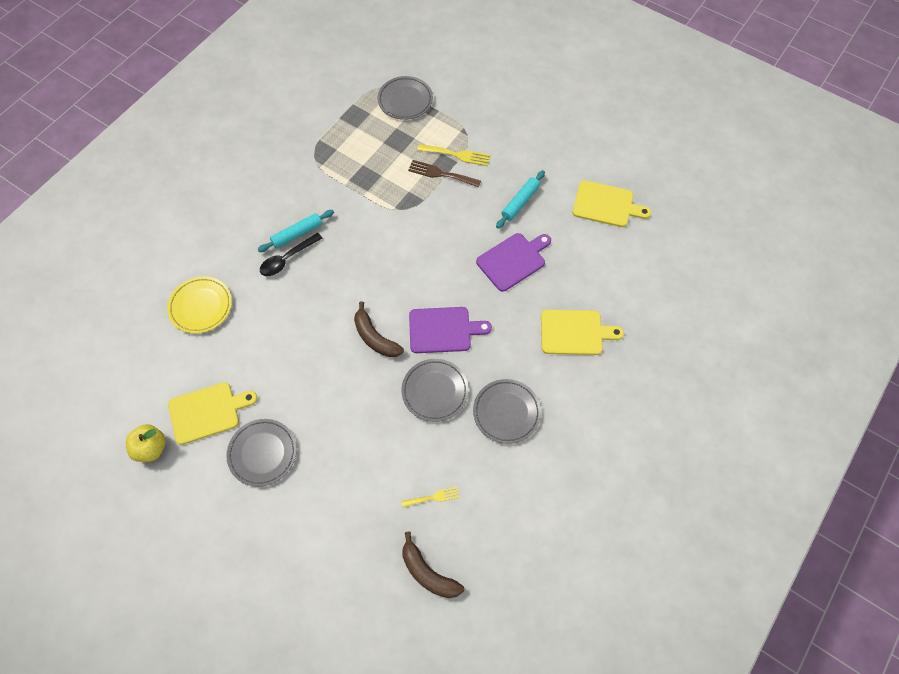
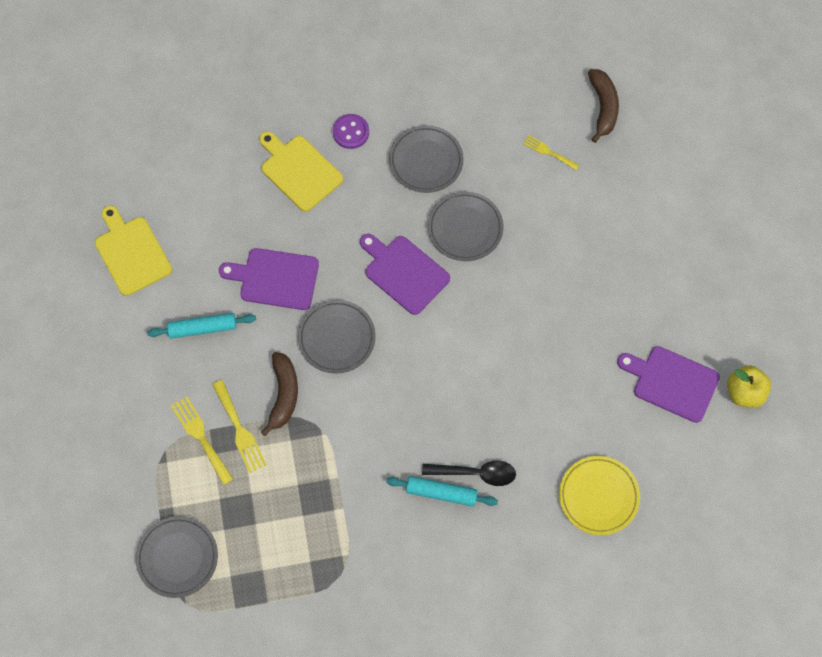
camera: 135 degrees left, 5 degrees up
yellow cutting board [168,382,258,445] -> purple cutting board [617,346,720,423]
grey plate [226,419,297,487] -> grey plate moved to [298,300,376,374]
brown banana [354,301,404,357] -> brown banana moved to [261,352,298,436]
brown fork [408,160,481,187] -> yellow fork [212,380,267,473]
none -> purple button [333,114,369,149]

